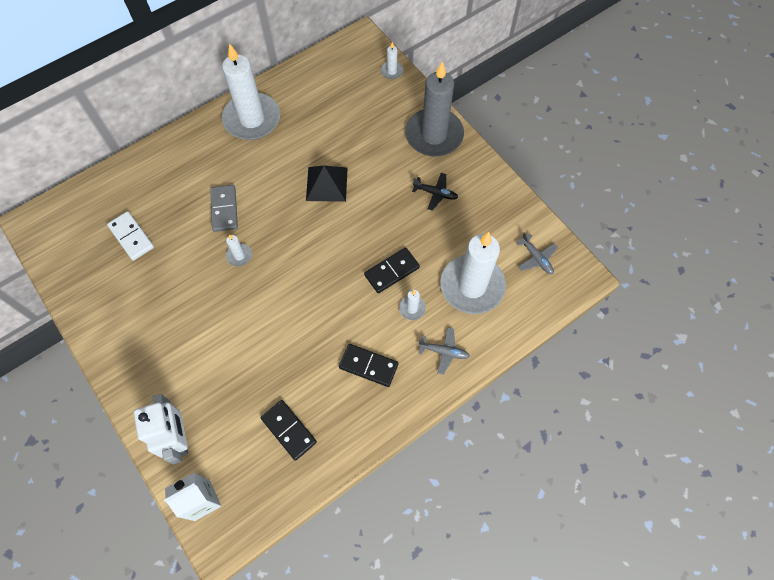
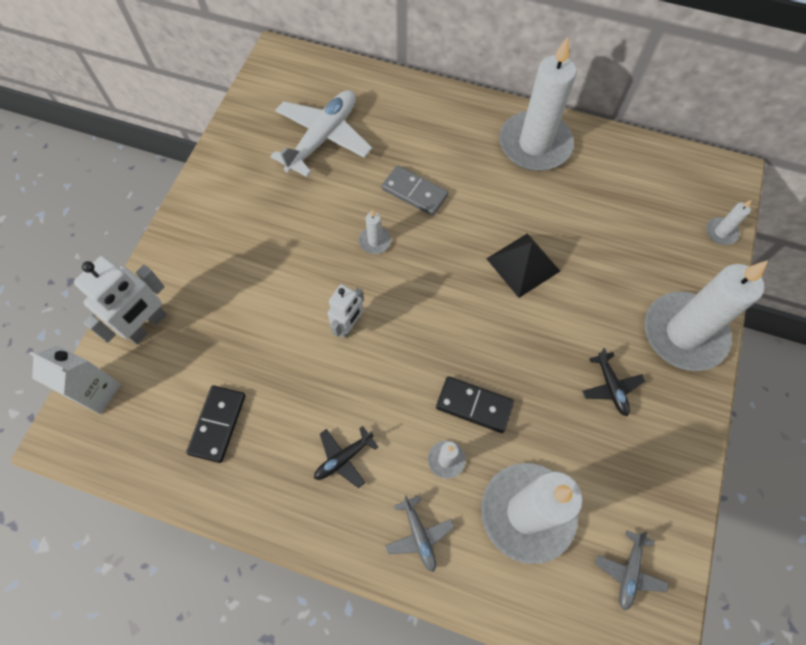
camera: 55 degrees right, 0 degrees up
white domino [107,211,154,261] -> white plane [270,90,372,177]
grey domino [210,185,238,232] -> grey domino turned 75 degrees clockwise [382,165,448,216]
black domino [339,344,398,387] -> black plane [314,426,378,488]
grey candle [405,61,464,157] -> white candle [645,260,768,371]
none -> white robot [327,284,364,338]

